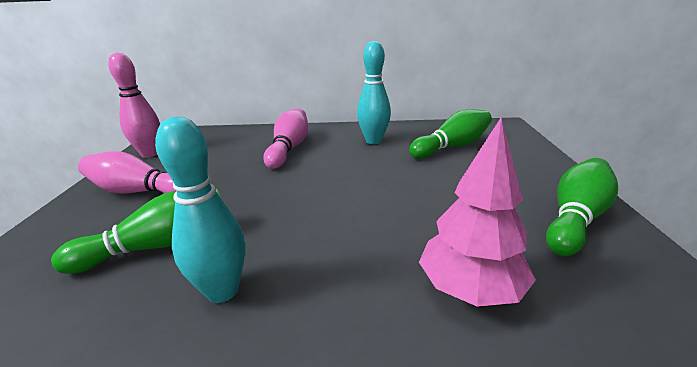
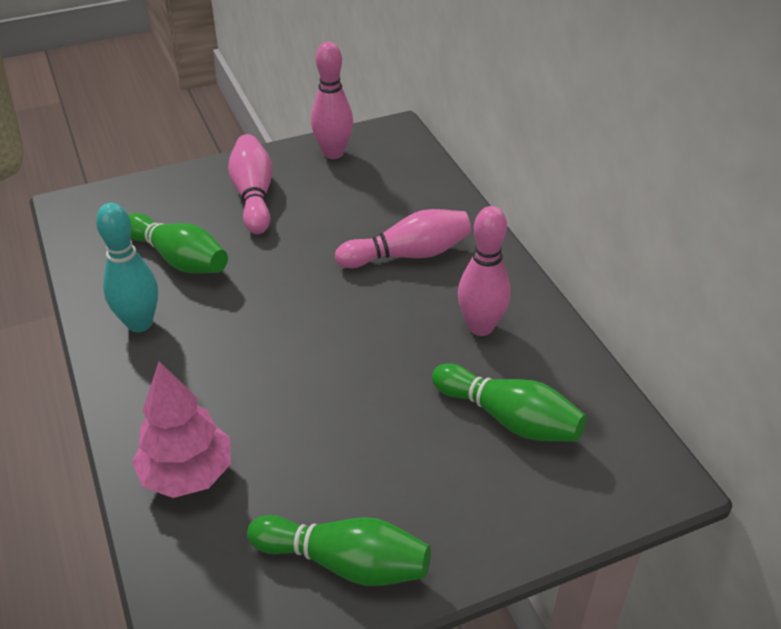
camera: 65 degrees right, 15 degrees up
turquoise bowling pin [357,41,391,144] -> pink bowling pin [458,206,511,336]

